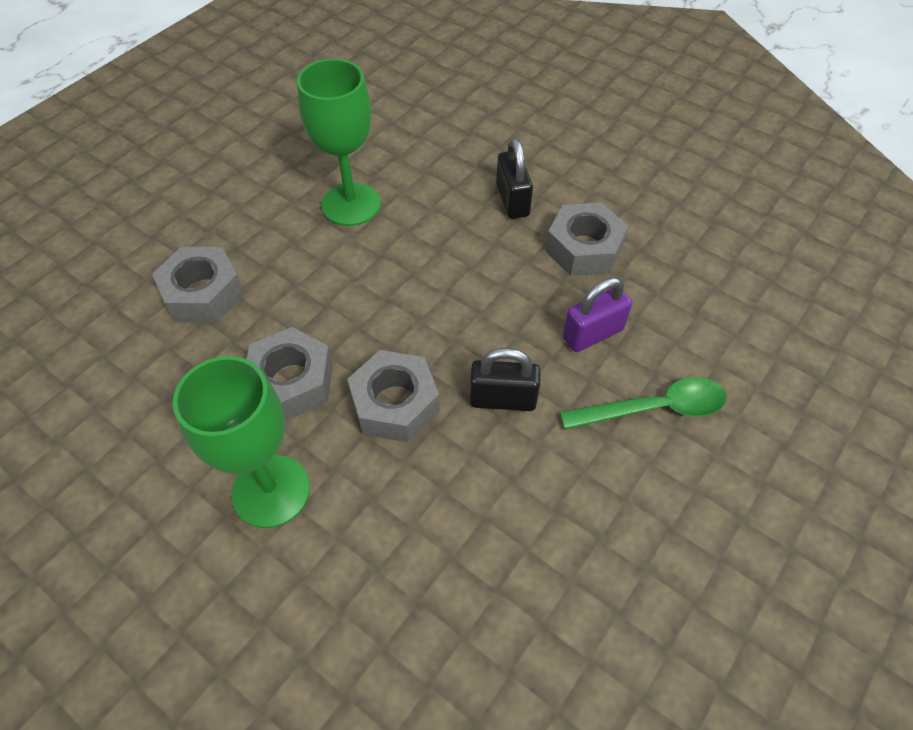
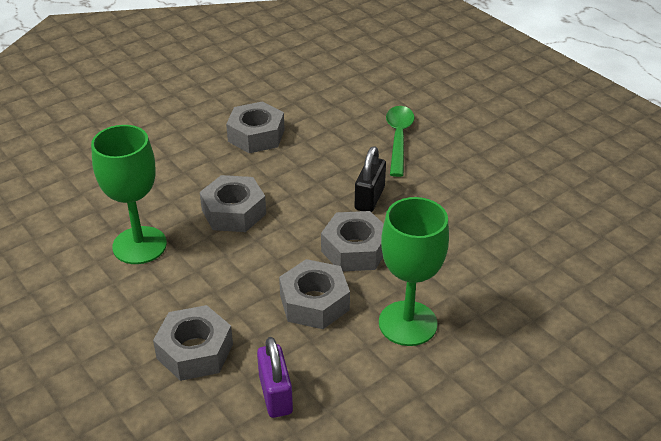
camera: 75 degrees left, 15 degrees down
black padlock [496,138,533,219] -> none
purple padlock [563,277,632,352] -> purple padlock moved to [257,337,293,418]
none -> grey nut [200,175,266,232]

